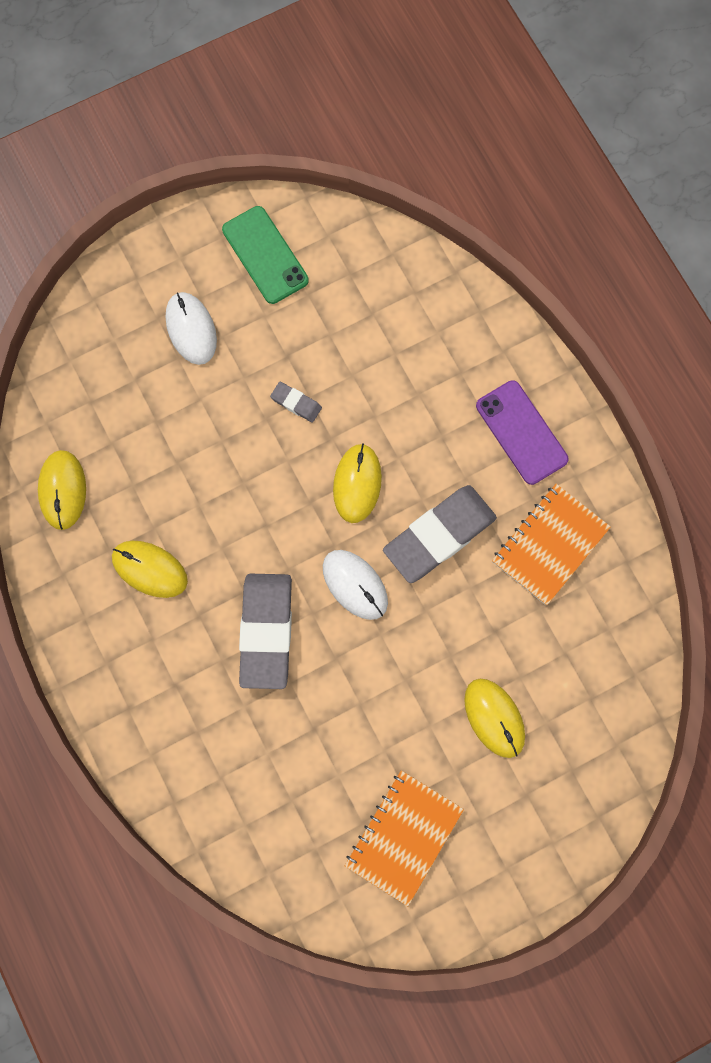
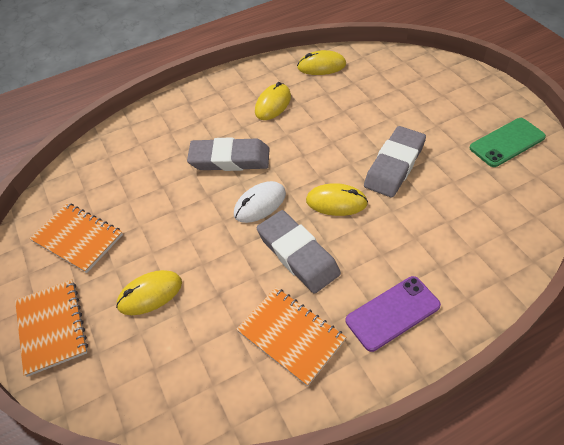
camera: 95 degrees right, 25 degrees down
white mouse [166,292,217,365] -> none
grey eraser [270,382,322,423] -> grey eraser [364,126,426,198], size x2.26
none -> orange notebook [15,279,88,377]

